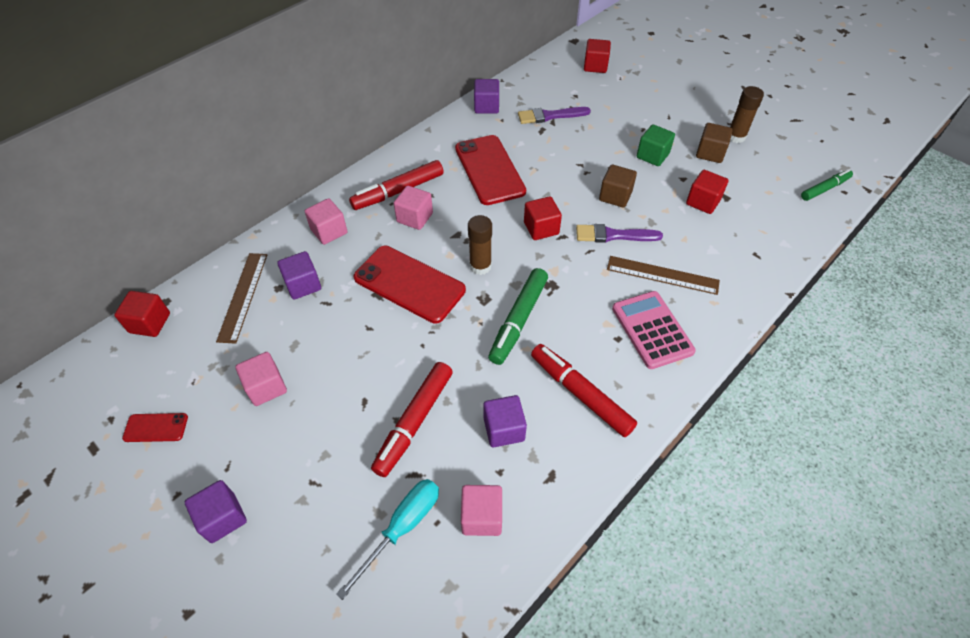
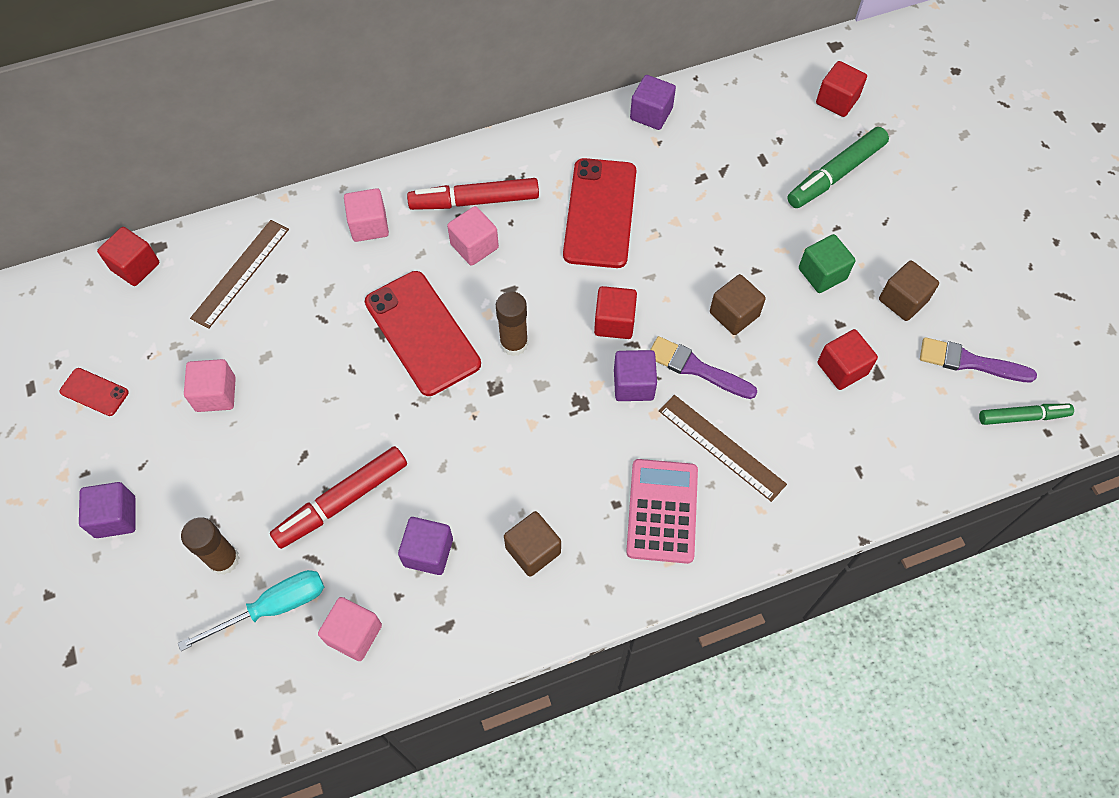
camera: 25 degrees right, 10 degrees up
purple cube [277,251,321,300] -> purple cube moved to [614,350,657,401]
green marker [488,268,548,365] -> green marker moved to [787,127,889,208]
purple brush [518,107,591,124] -> purple brush moved to [920,337,1037,382]
red marker [531,344,637,437] -> brown cube [504,511,561,577]
brown glue stick [730,86,764,143] -> brown glue stick moved to [181,517,239,575]

